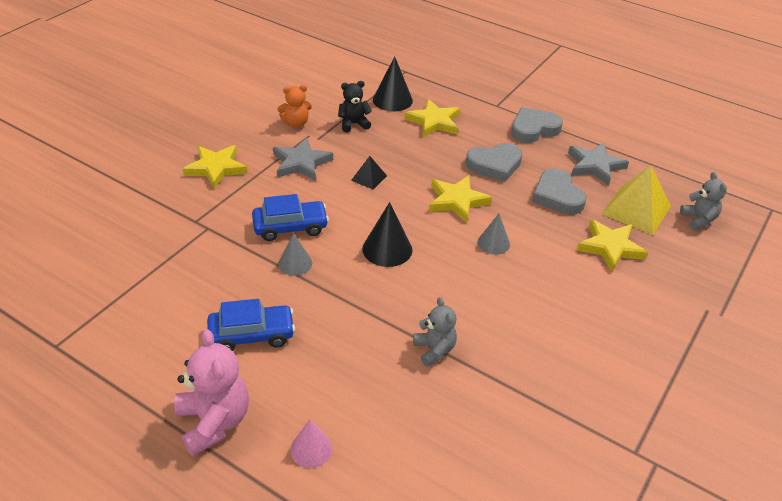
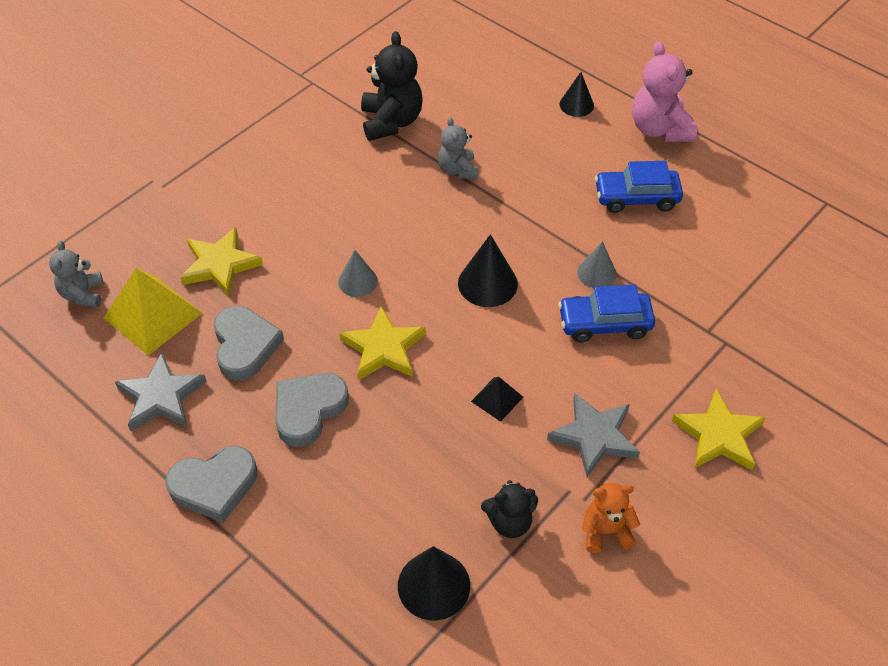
camera: 170 degrees left, 10 degrees up
pink cone [290,419,333,468] -> black cone [559,72,594,117]
yellow star [405,99,460,137] -> none
grey heart [466,143,523,182] -> grey heart turned 45 degrees counterclockwise [275,373,349,447]
none -> black teddy bear [361,31,423,141]

